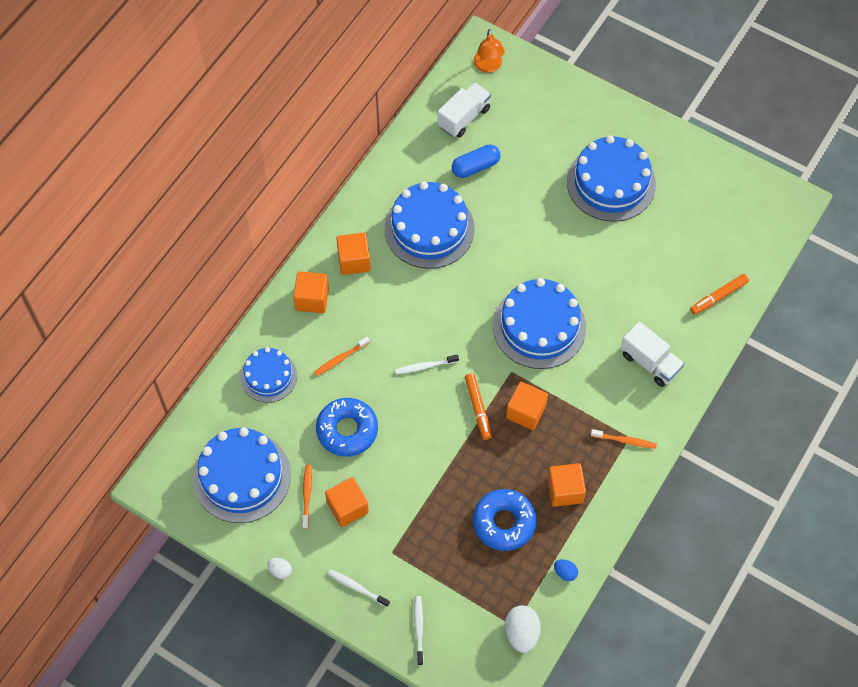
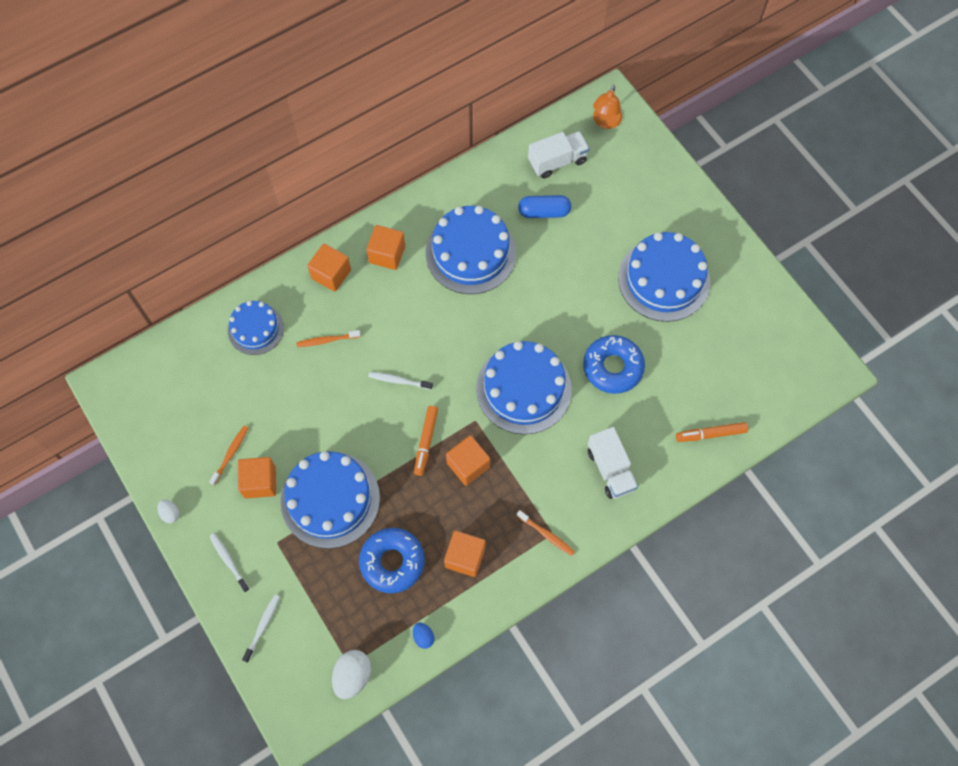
camera: 25 degrees right, 5 degrees up
blue cake [193,427,291,523] -> blue cake moved to [281,451,380,549]
blue donut [316,398,378,457] -> blue donut moved to [583,335,645,394]

